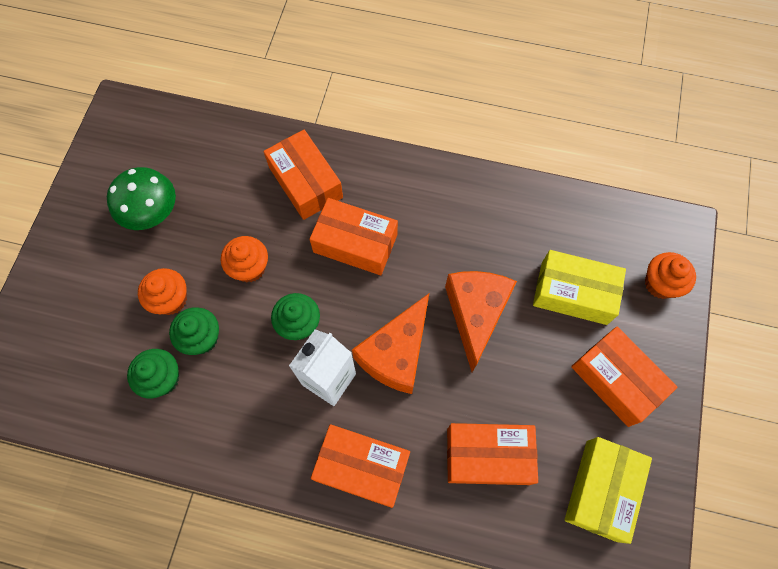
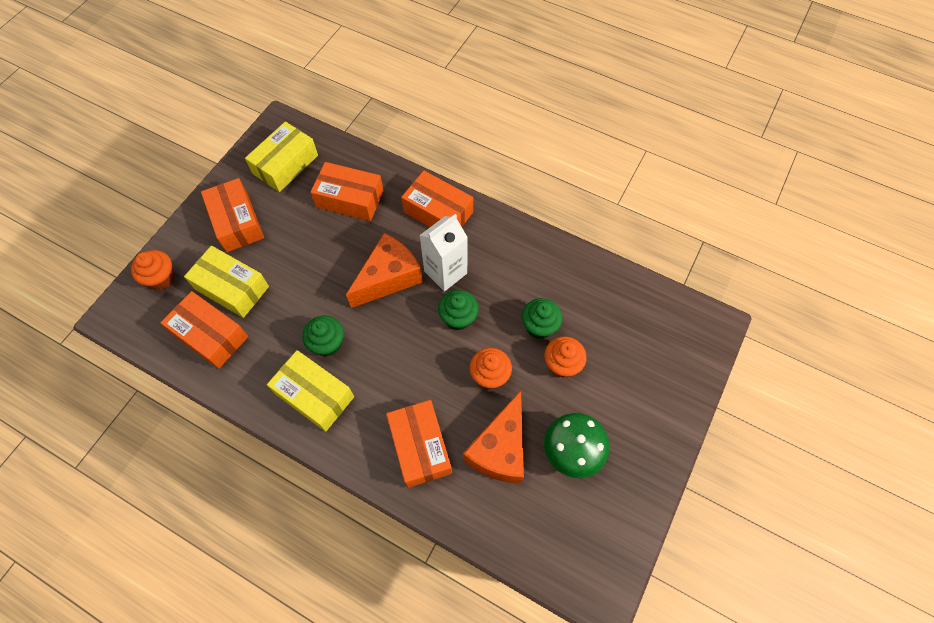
camera: 165 degrees left, 5 degrees down
green cupcake [127,349,179,398] -> green cupcake moved to [302,316,344,356]
orange box [309,198,398,275] -> orange box moved to [160,291,248,369]
orange cheese [445,271,517,372] -> orange cheese moved to [463,391,524,484]
none -> yellow box [267,350,354,432]

